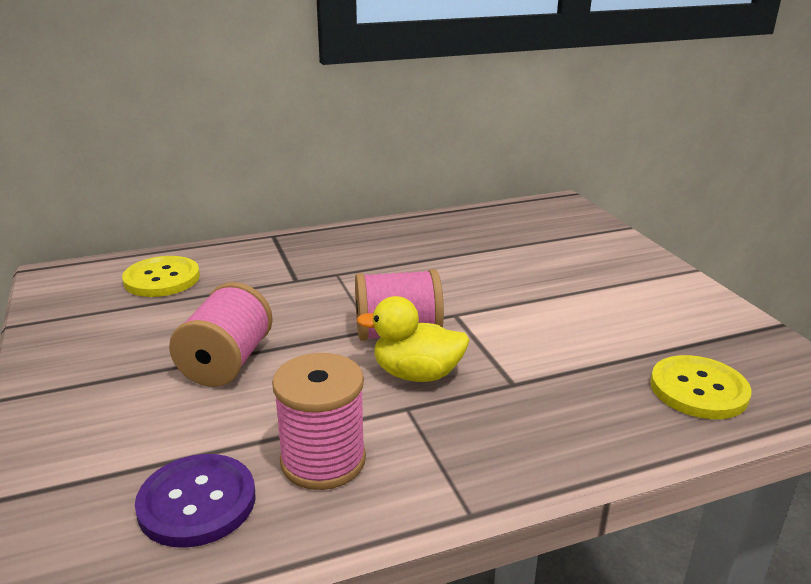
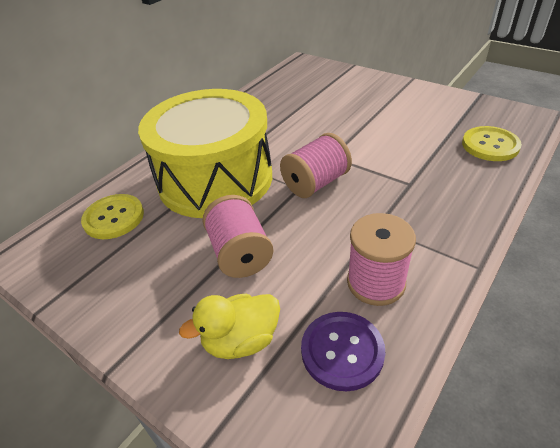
camera: 30 degrees left, 15 degrees up
yellow duck [356,296,470,382] -> yellow duck moved to [179,294,280,359]
none -> yellow drum [138,89,272,218]

